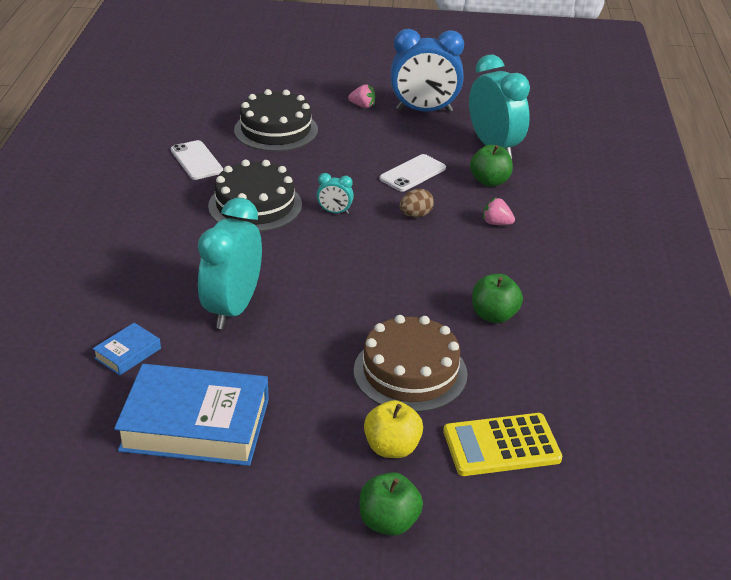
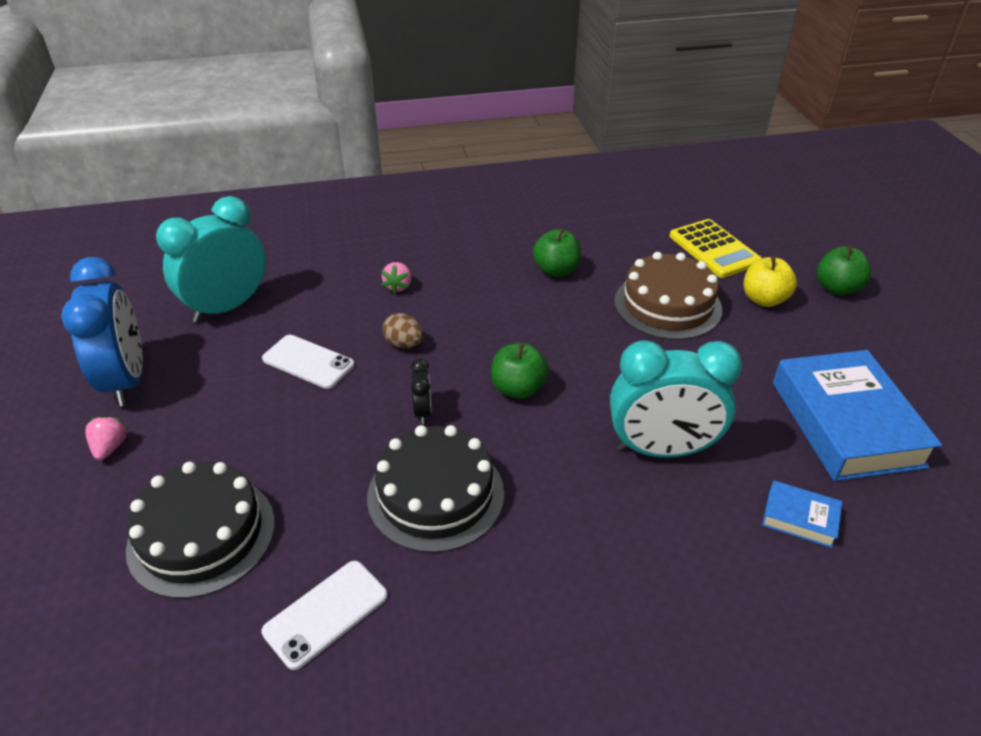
camera: 105 degrees left, 5 degrees up
turquoise clock [317,173,354,214] -> black clock [410,358,432,424]
green apple [470,145,513,186] -> green apple moved to [491,343,549,399]

